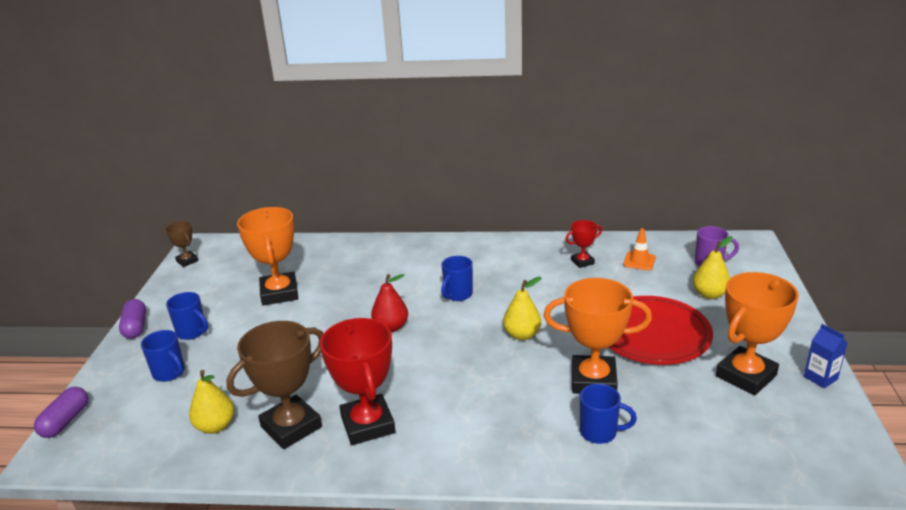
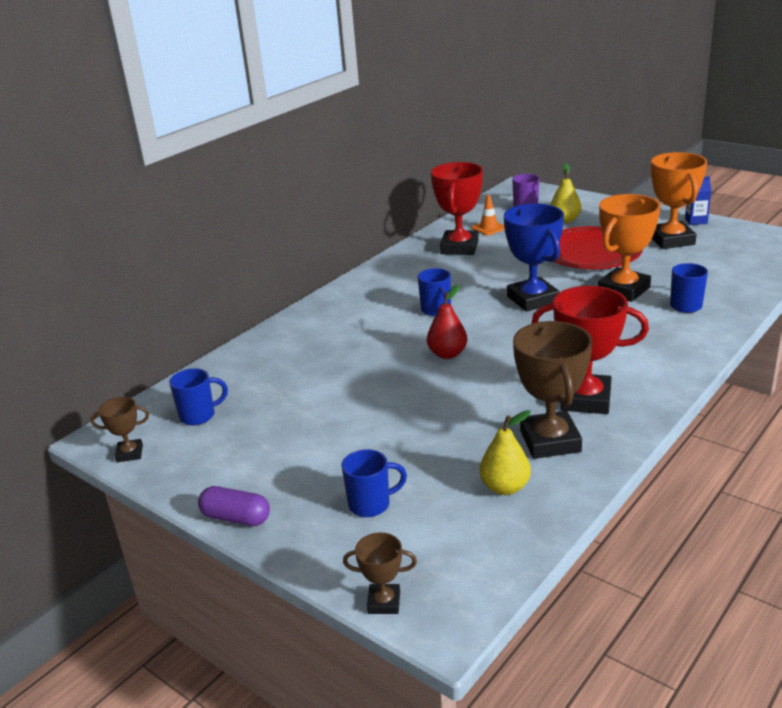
camera: 55 degrees left, 0 degrees up
purple capsule [34,387,88,438] -> brown trophy [343,532,417,614]
blue mug [166,292,208,340] -> blue mug moved to [169,368,228,426]
orange trophy [237,207,298,306] -> none
yellow pear [503,277,542,340] -> blue trophy [504,204,564,312]
red trophy [565,220,602,268] -> red trophy [431,162,483,255], size x1.99

